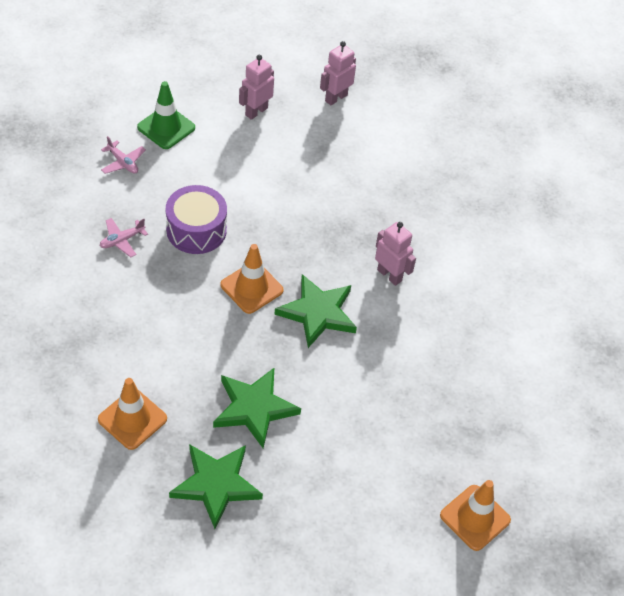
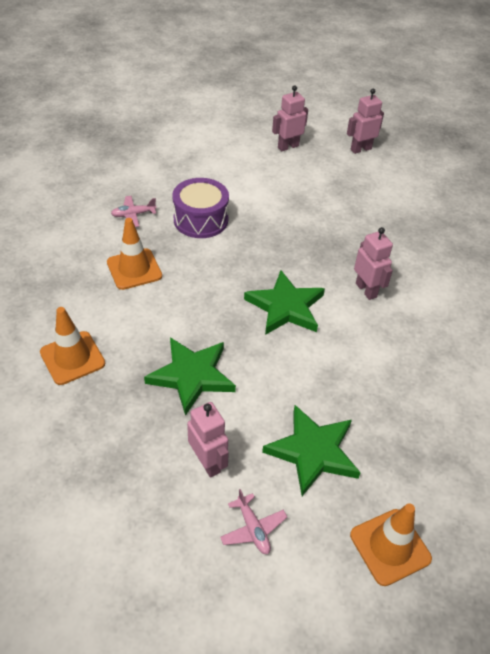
camera: 20 degrees right, 5 degrees down
pink plane [101,136,146,174] -> pink plane moved to [220,489,287,554]
green traffic cone [137,81,195,149] -> none
green star [169,444,263,529] -> green star moved to [262,405,361,496]
orange traffic cone [221,244,284,314] -> orange traffic cone moved to [107,218,162,290]
none -> pink robot [187,402,229,478]

